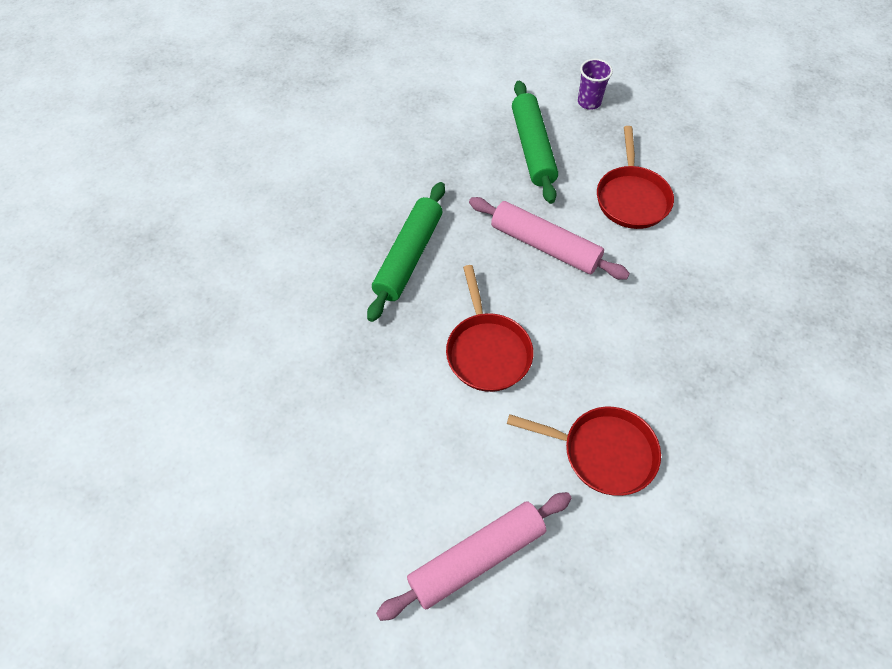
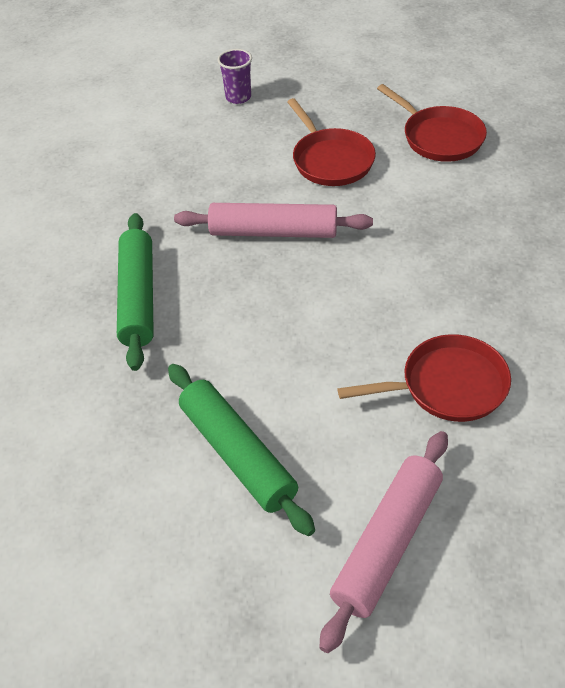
camera: 25 degrees left, 10 degrees down
red pan [446,265,533,392] -> red pan moved to [377,84,487,162]
green rolling pin [512,81,558,204] -> green rolling pin moved to [168,364,315,536]

